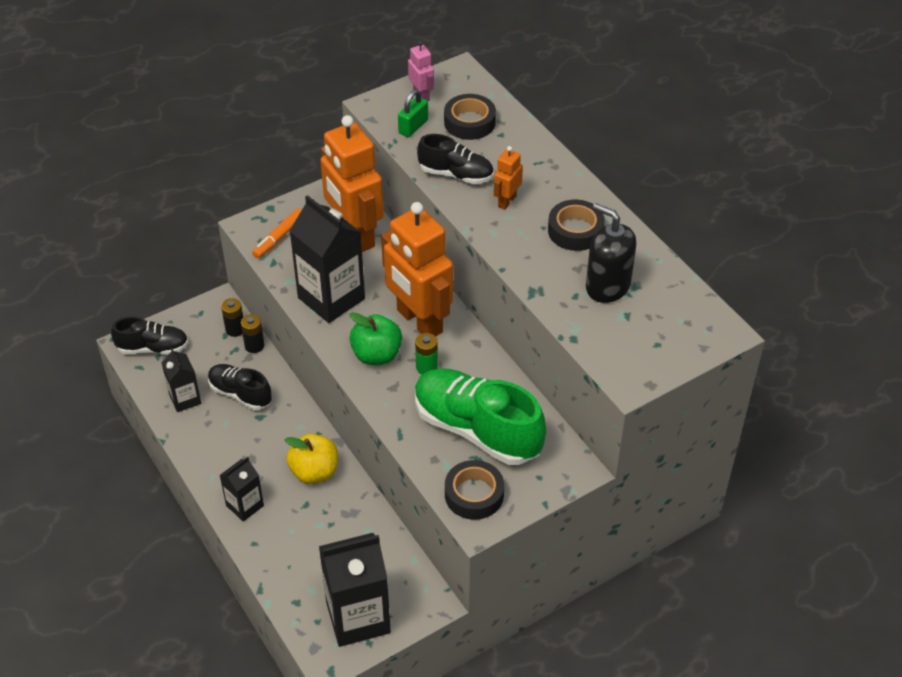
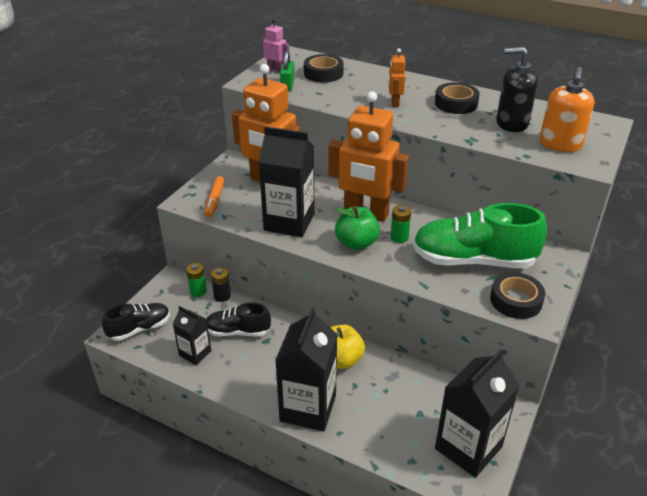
camera: 30 degrees left, 10 degrees down
black carton [220,457,264,522] -> black carton [275,307,337,431], size x1.85
black battery [221,298,243,337] -> green battery [186,263,207,297]
black shoe [417,134,493,184] -> none
none -> orange soap dispenser [539,67,595,152]

